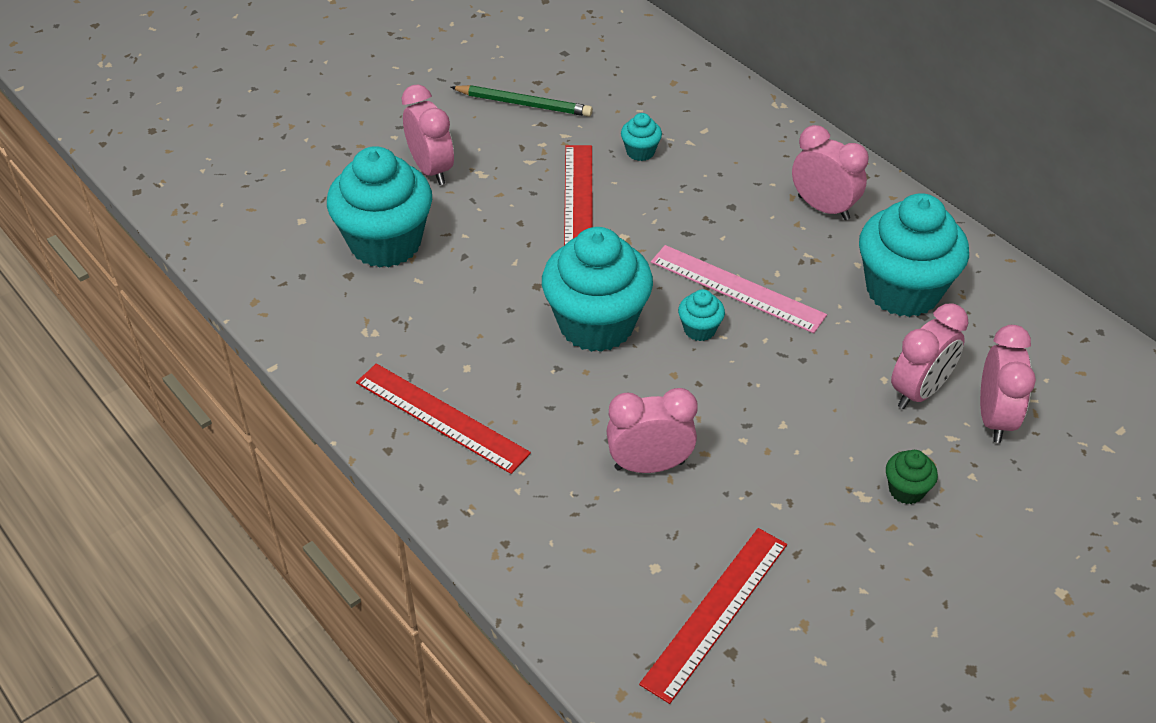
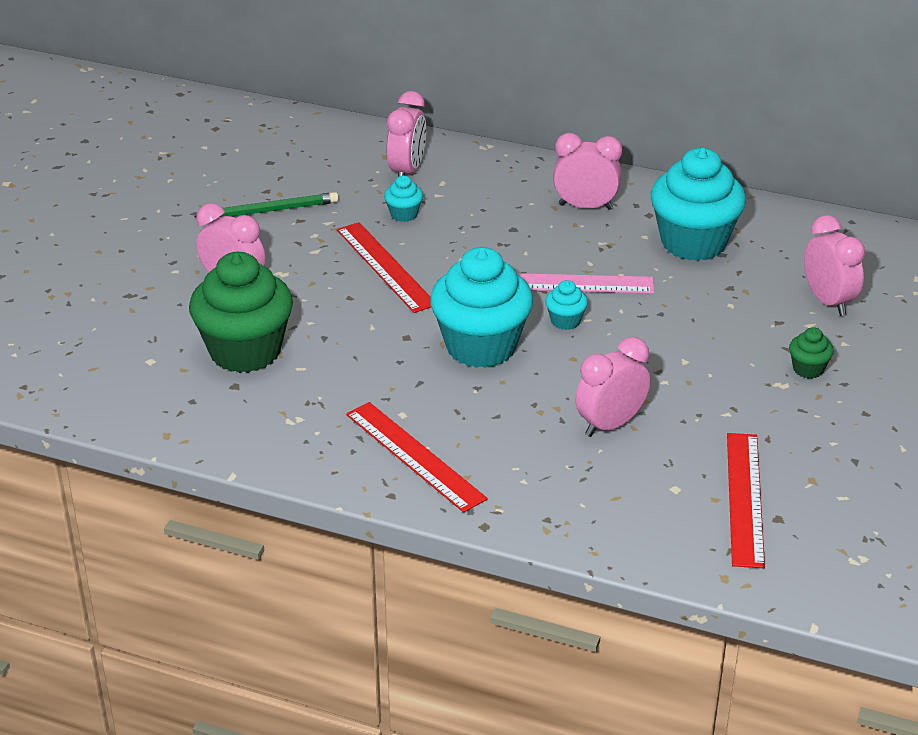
camera: 30 degrees left, 10 degrees down
turquoise cupcake [327,146,432,268] -> green cupcake [189,252,293,373]
red ruler [356,363,531,474] -> red ruler turned 45 degrees clockwise [346,402,488,513]
pink clock [891,303,968,409] -> pink clock moved to [387,91,427,177]

